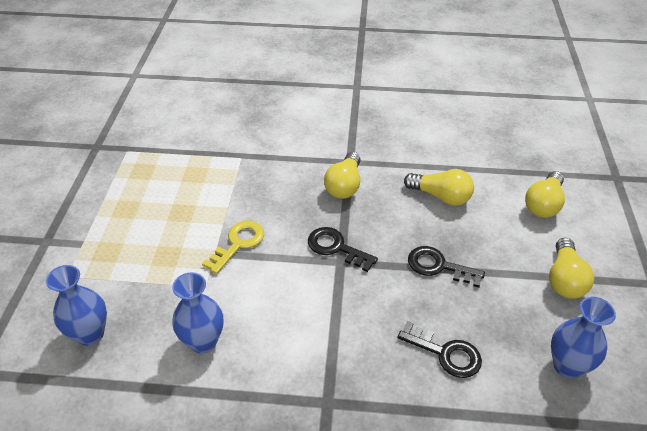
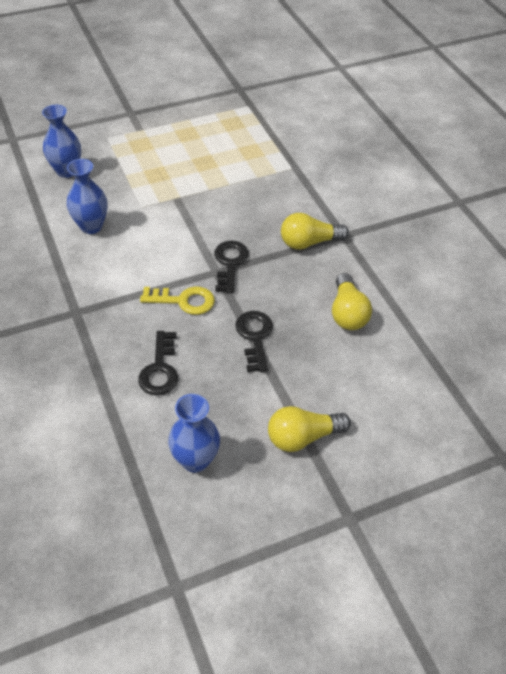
camera: 60 degrees right, 5 degrees up
yellow key [202,221,264,274] -> yellow key moved to [140,287,215,315]
yellow light bulb [525,171,565,218] -> none

